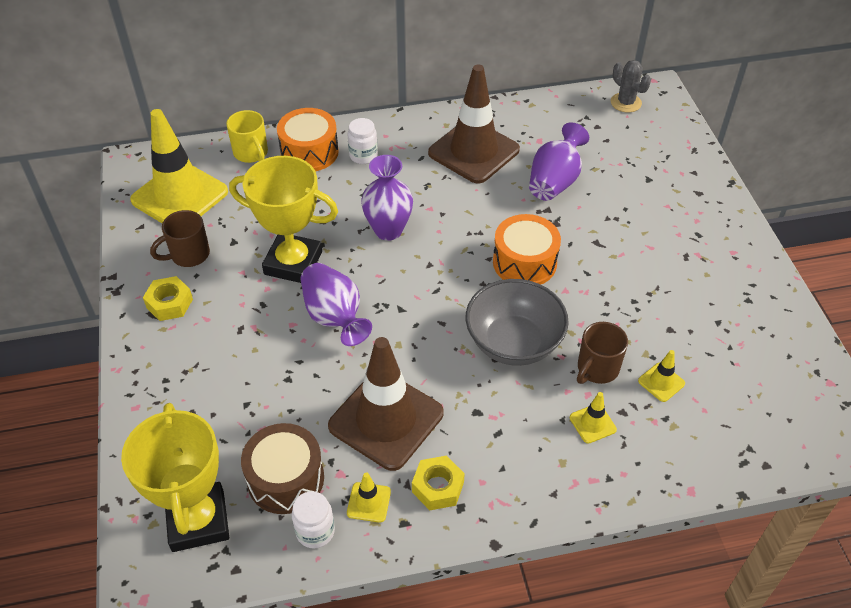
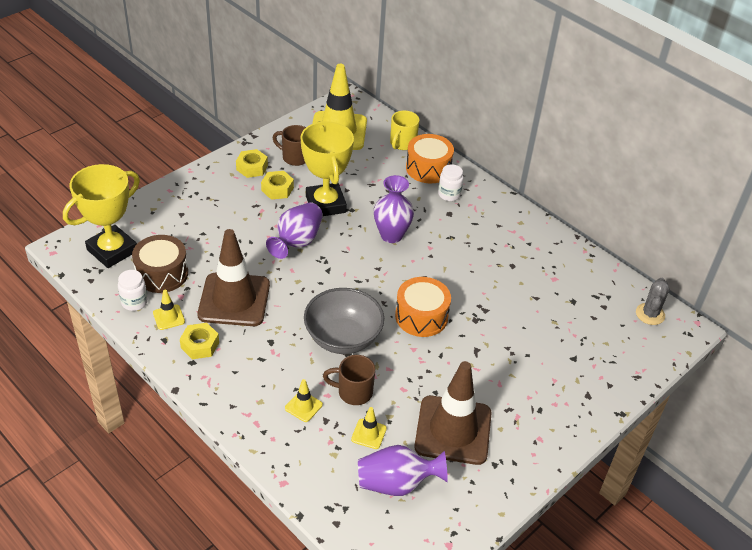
camera: 55 degrees right, 5 degrees down
brown traffic cone [428,64,520,184] -> brown traffic cone moved to [414,361,492,465]
purple vase [529,123,589,201] -> purple vase moved to [358,445,448,496]
none -> yellow nut [261,171,294,200]

